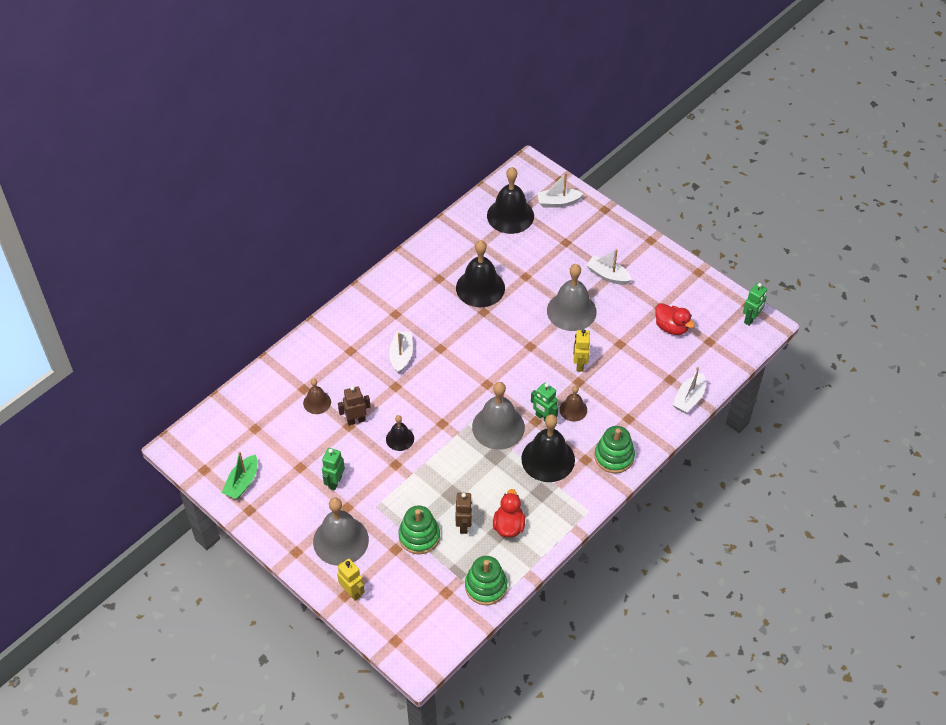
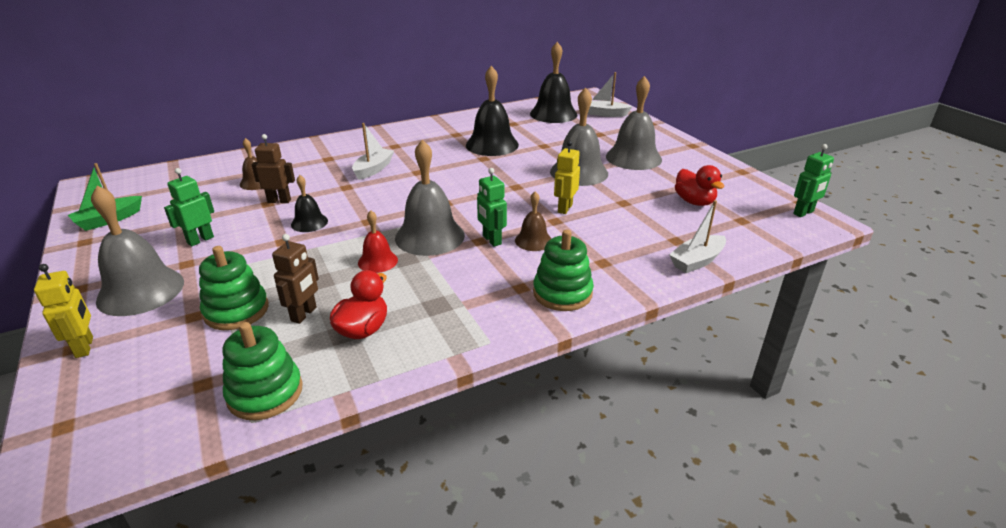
camera: 20 degrees right, 20 degrees down
black bell [521,414,575,482] -> none
white boat [587,249,632,285] -> grey bell [606,76,662,170]
none -> red bell [358,210,398,273]

